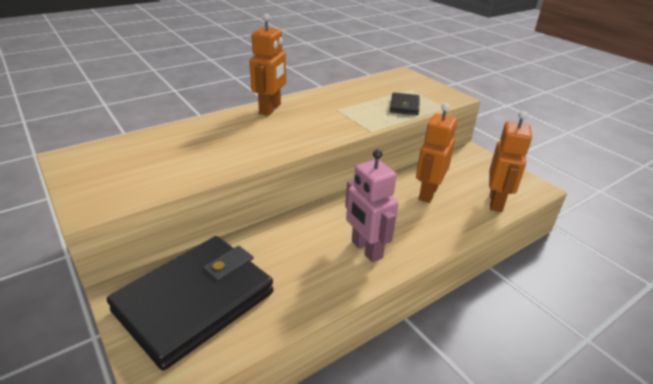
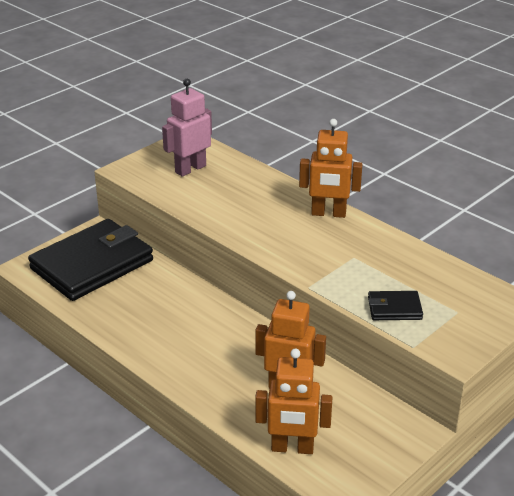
camera: 80 degrees right, 0 degrees up
black wallet [107,236,274,370] -> black wallet turned 75 degrees counterclockwise [28,219,153,301]
pink robot [345,149,398,263] -> pink robot moved to [162,79,212,177]

